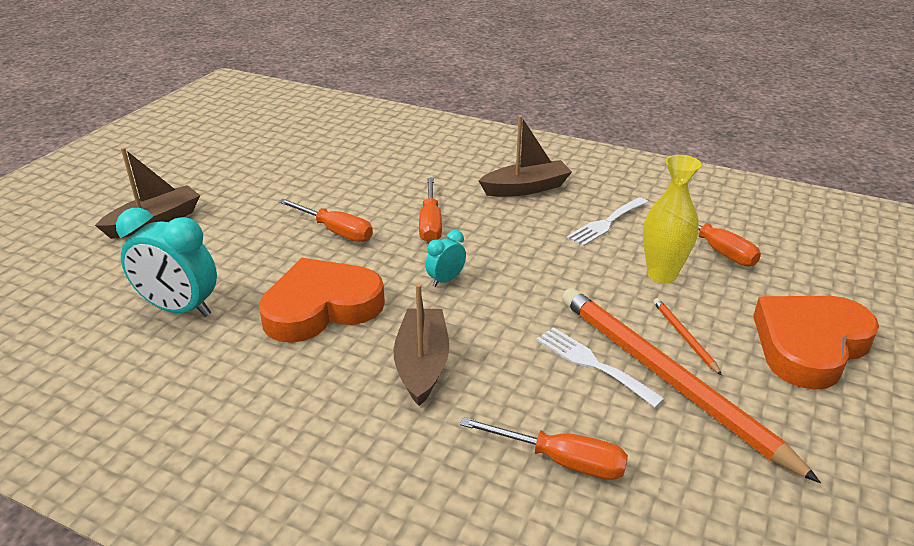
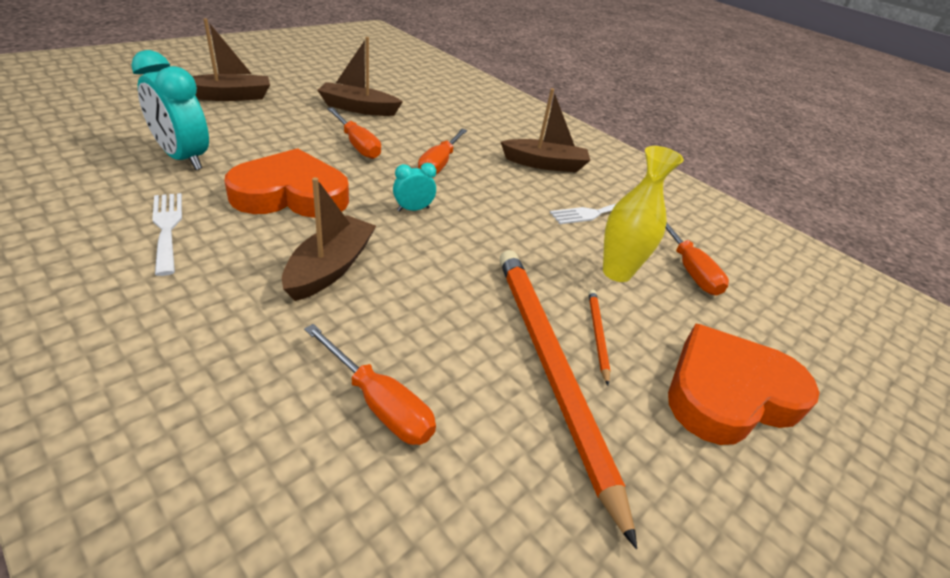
camera: 15 degrees right, 5 degrees up
white fork [536,327,665,408] -> white fork moved to [152,193,182,276]
none -> brown boat [317,37,403,116]

